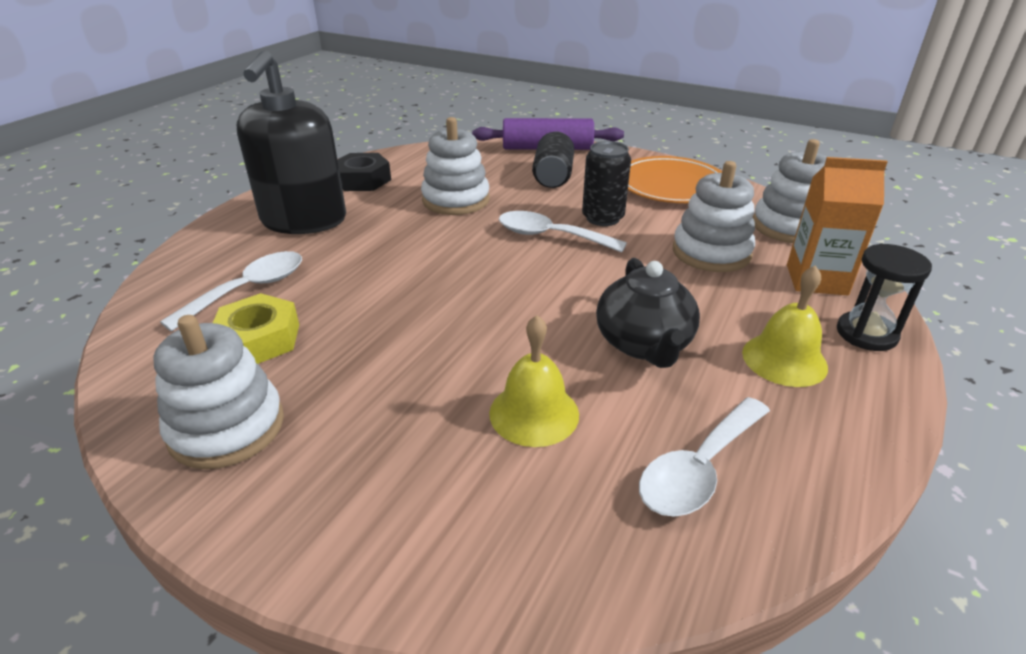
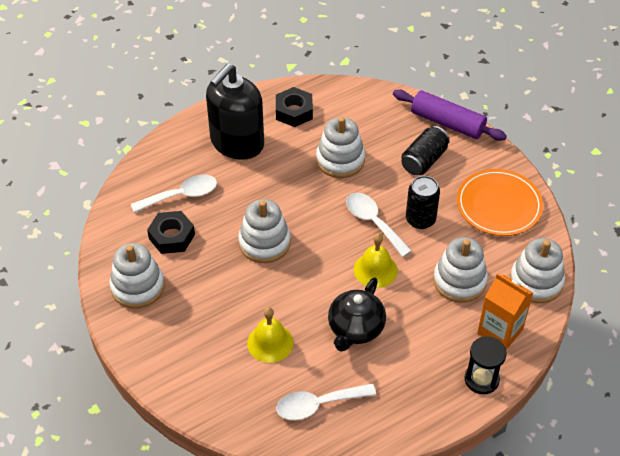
camera: 30 degrees right, 15 degrees up
yellow nut [213,293,299,364] -> black nut [147,211,195,254]
yellow bell [742,265,828,387] -> yellow bell moved to [354,233,398,288]
none -> white stacking toy [238,199,291,263]

